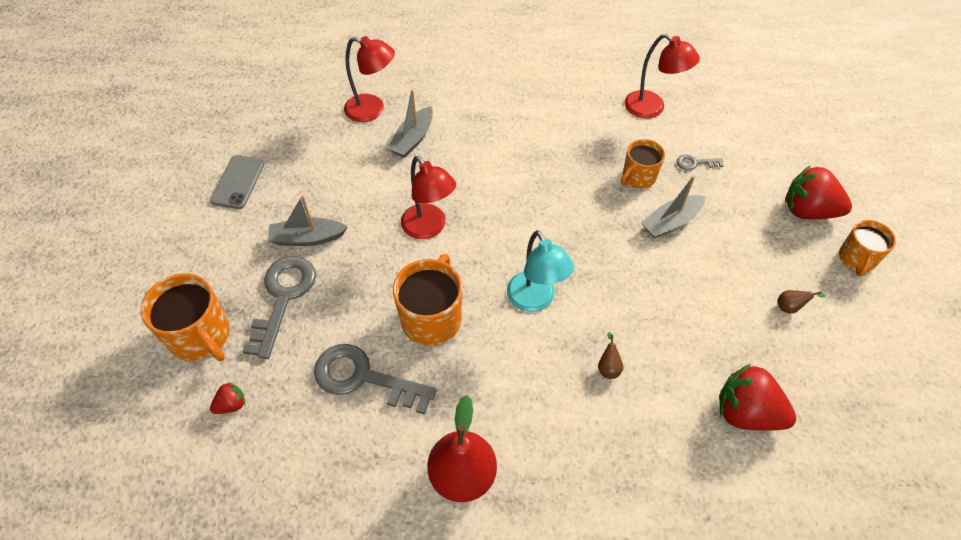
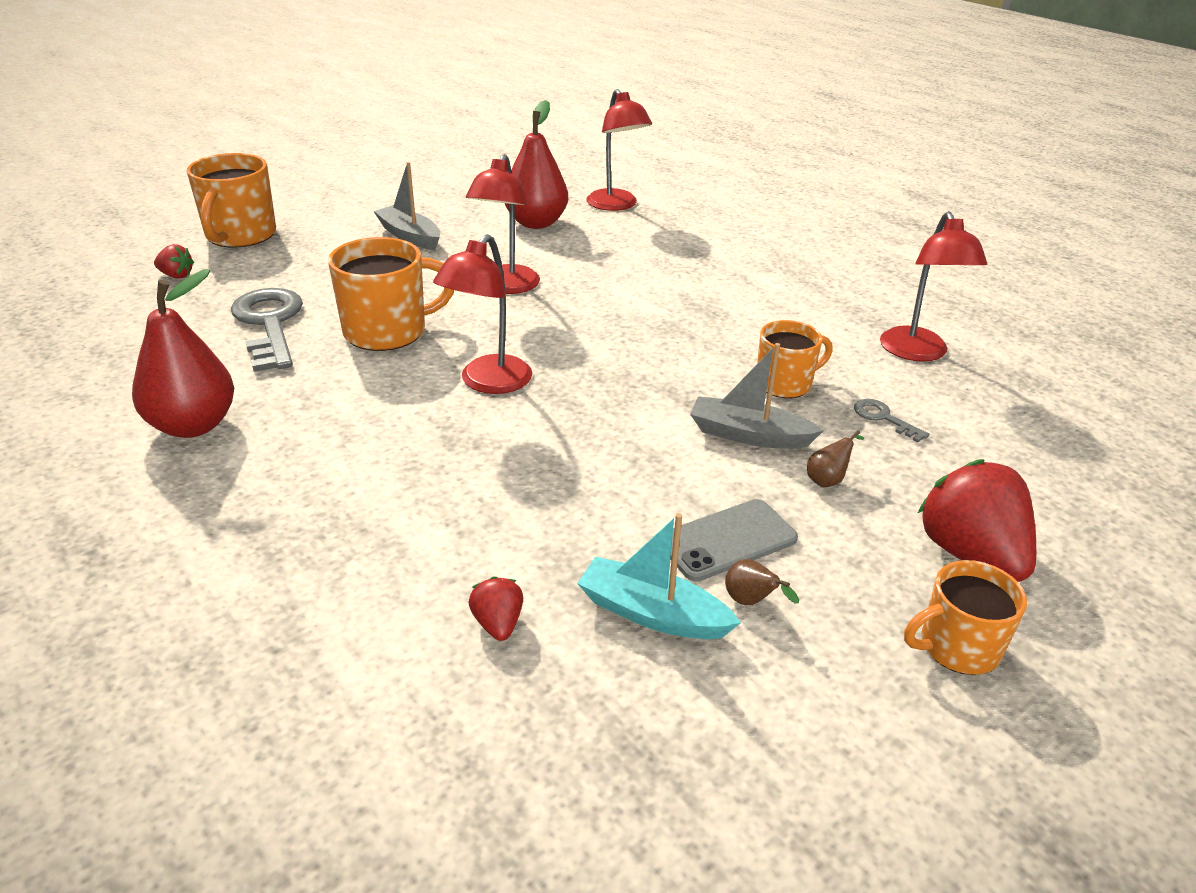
camera: 50 degrees right, 20 degrees down
grey phone [210,155,265,209] -> grey phone moved to [670,499,798,582]
grey key [242,256,316,359] -> none
grey boat [387,89,433,158] -> none
turquoise lamp [507,230,574,312] -> red lamp [433,234,532,394]
brown pear [598,332,623,379] -> brown pear moved to [807,430,864,487]
orange mug [621,139,665,188] -> orange mug turned 150 degrees clockwise [757,320,833,398]
red strawberry [719,364,796,431] -> red strawberry [468,576,523,641], size x0.47
none -> red pear [505,100,568,229]
none -> turquoise boat [577,513,741,639]

